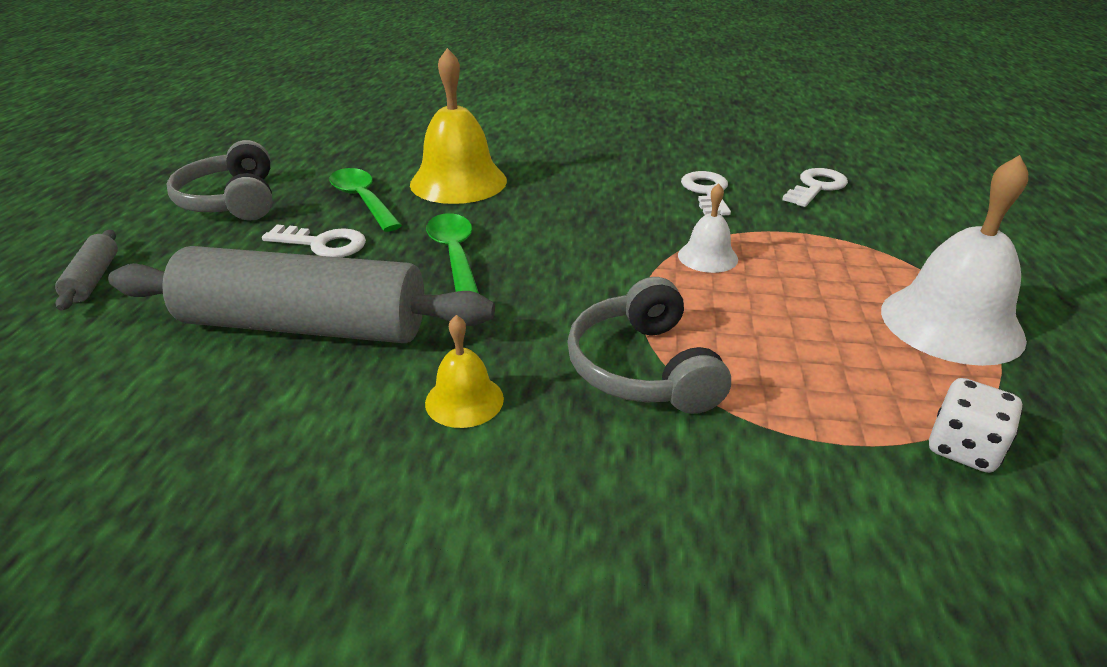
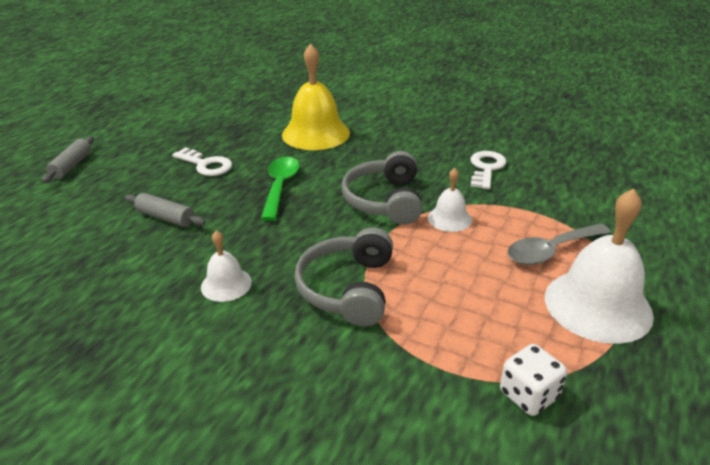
camera: 20 degrees right, 0 degrees up
grey rolling pin [108,246,495,343] -> grey rolling pin [125,193,206,227], size x0.41
grey headphones [167,140,272,220] -> grey headphones moved to [341,151,423,225]
green spoon [329,168,402,232] -> none
yellow bell [425,315,504,428] -> white bell [201,231,252,302]
white key [782,168,848,207] -> none
none -> grey spoon [508,223,611,265]

